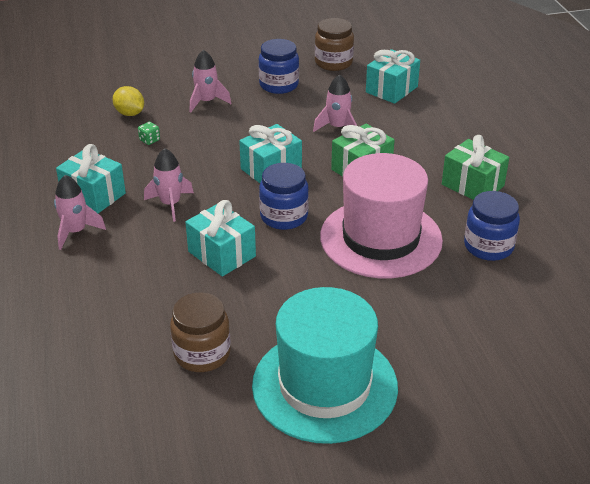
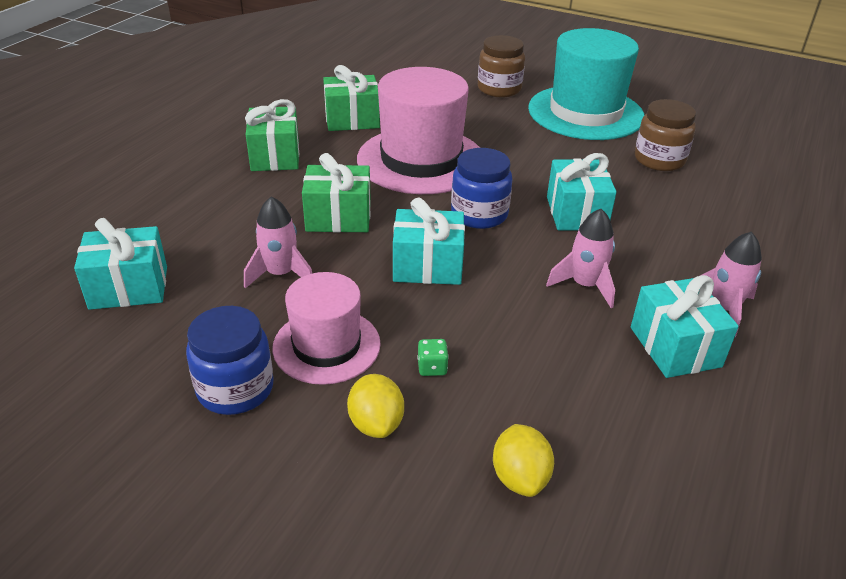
camera: 140 degrees left, 0 degrees up
green dice [138,122,160,145] -> green dice moved to [417,339,449,376]
pink rocket [190,50,231,112] -> yellow lemon [347,374,404,438]
brown jar [315,18,354,71] -> brown jar moved to [478,35,525,97]
blue jar [464,191,520,261] -> green gift [323,65,380,131]
none -> pink hat [272,272,381,385]

